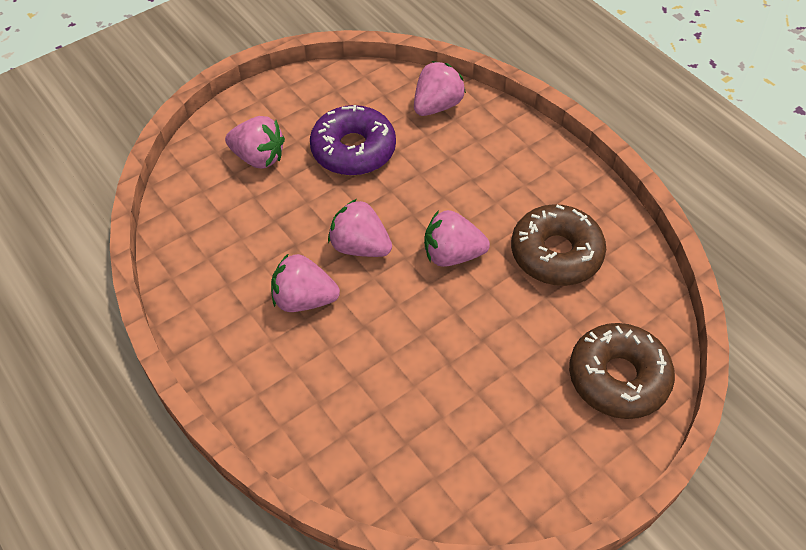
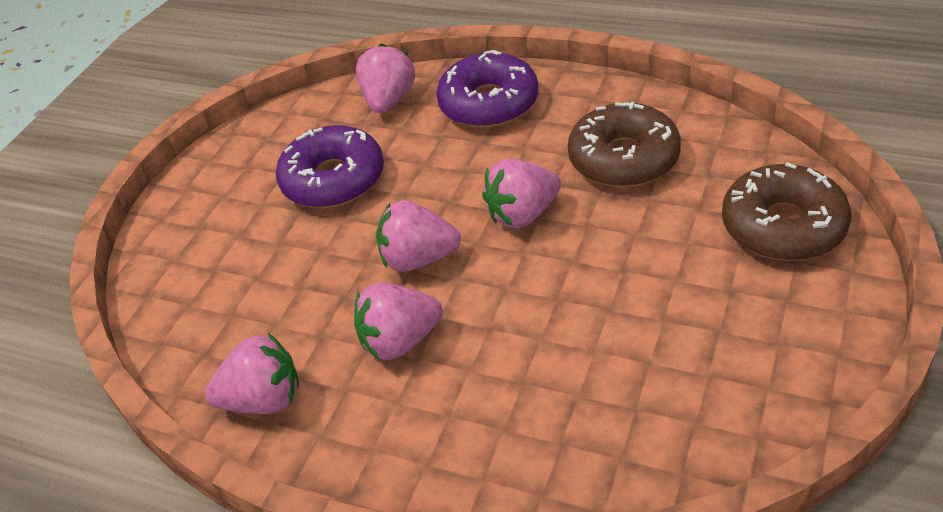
camera: 25 degrees left, 10 degrees down
pink strawberry [225,116,285,168] -> pink strawberry moved to [205,333,299,414]
none -> purple donut [436,50,539,128]

